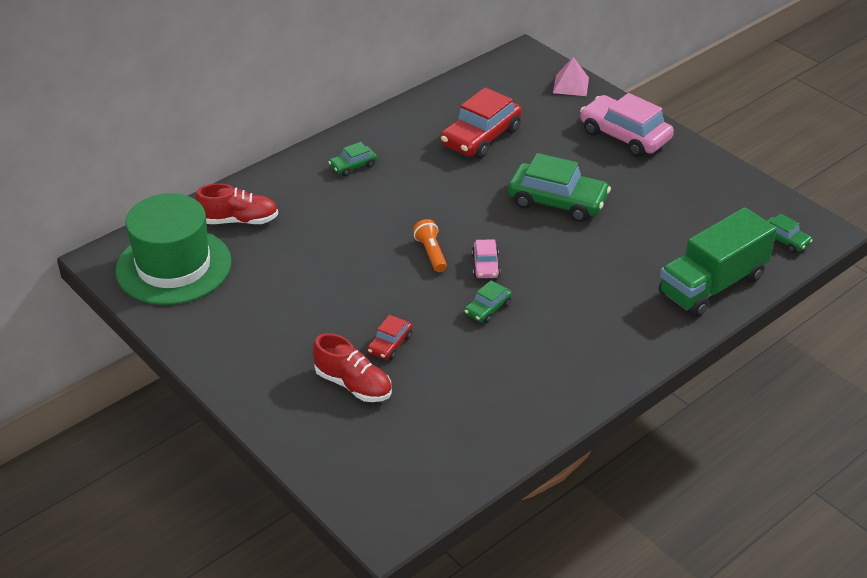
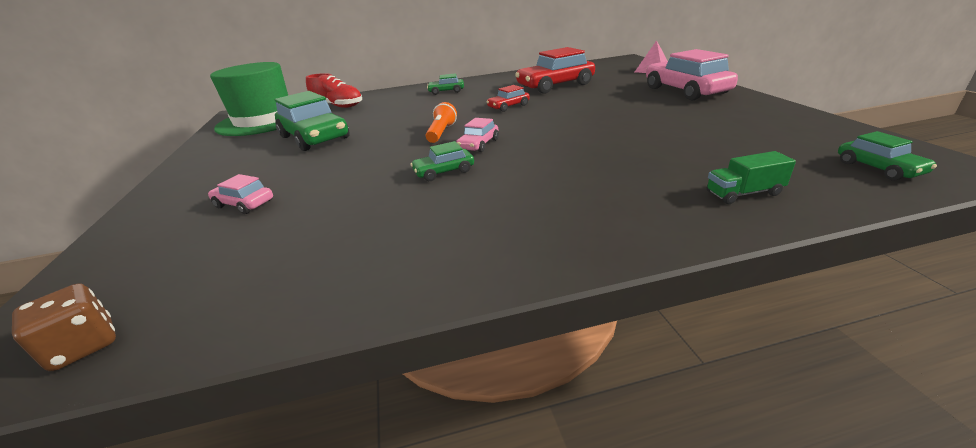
camera: 30 degrees right, 10 degrees down
red shoe [313,333,392,402] -> pink car [208,174,273,214]
red car [367,315,412,360] -> red car moved to [487,85,530,112]
green car [508,153,611,222] -> green car moved to [275,91,350,151]
green truck [659,207,777,317] -> green truck [707,151,796,204], size x0.42
none -> brown dice [12,283,116,371]

